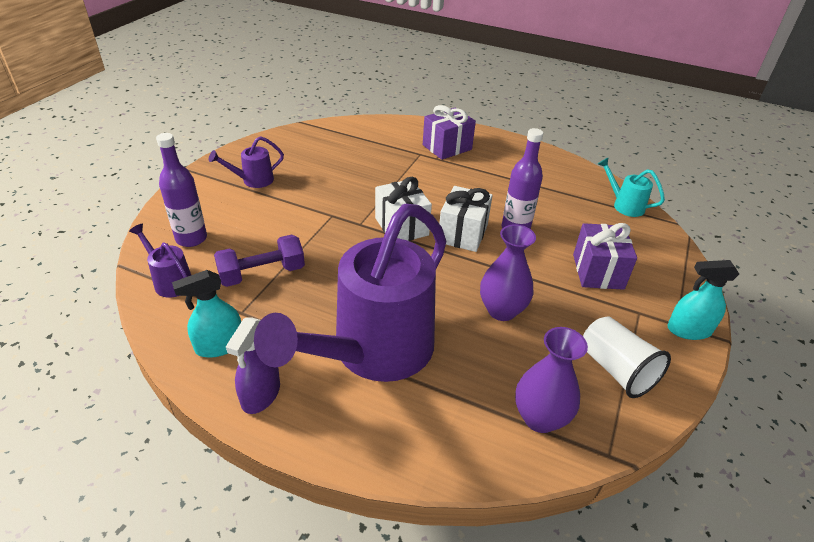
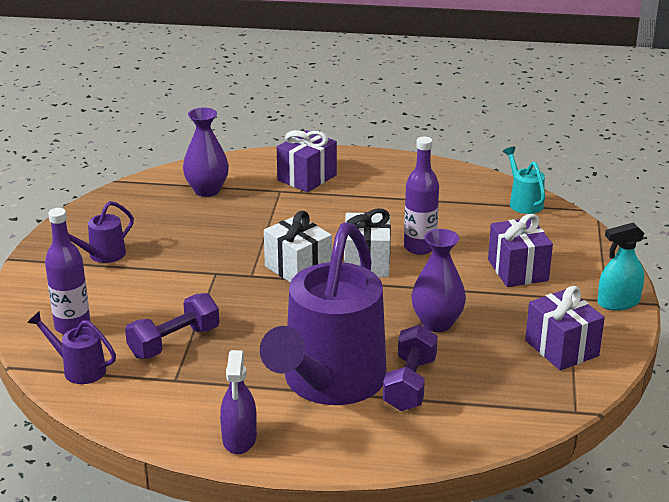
camera: 15 degrees left, 10 degrees down
turquoise spray bottle [172,270,241,358] -> none
purple vase [515,327,588,433] -> purple vase moved to [183,108,229,197]
white cup [583,317,671,398] -> purple gift [525,286,605,370]
turquoise watering can [598,157,665,217] -> turquoise watering can turned 45 degrees clockwise [503,147,545,214]
none -> purple dumbbell [383,325,438,411]

